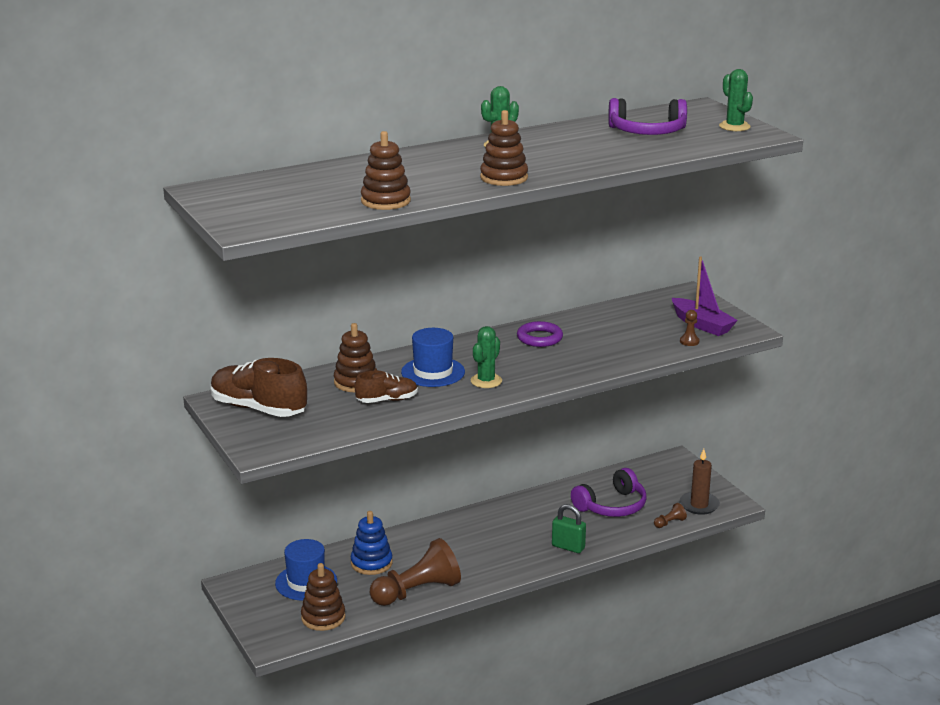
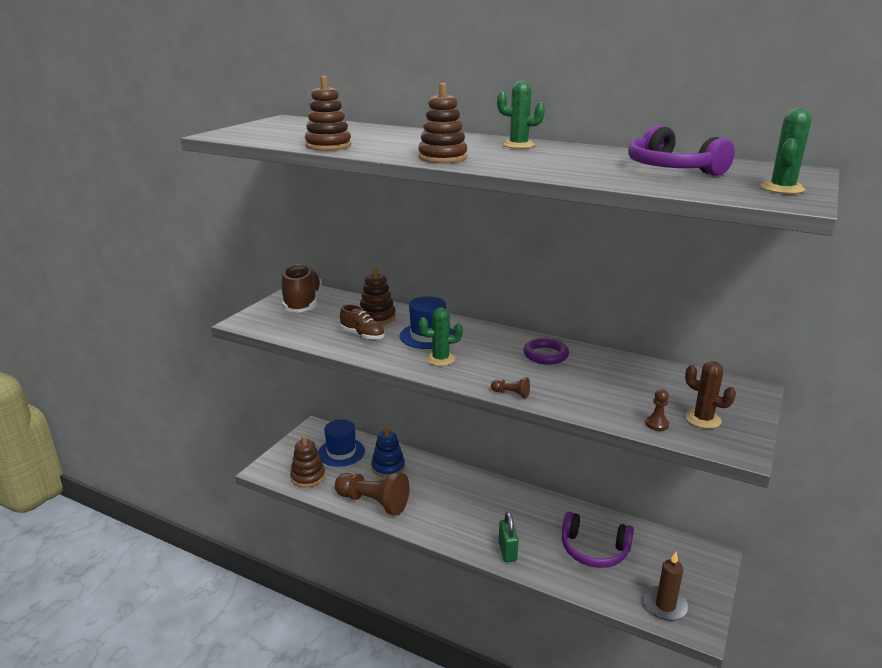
camera: 55 degrees right, 0 degrees up
brown pawn [654,503,687,528] -> brown pawn moved to [491,377,530,398]
purple boat [672,256,738,336] -> brown cactus [685,361,736,429]

